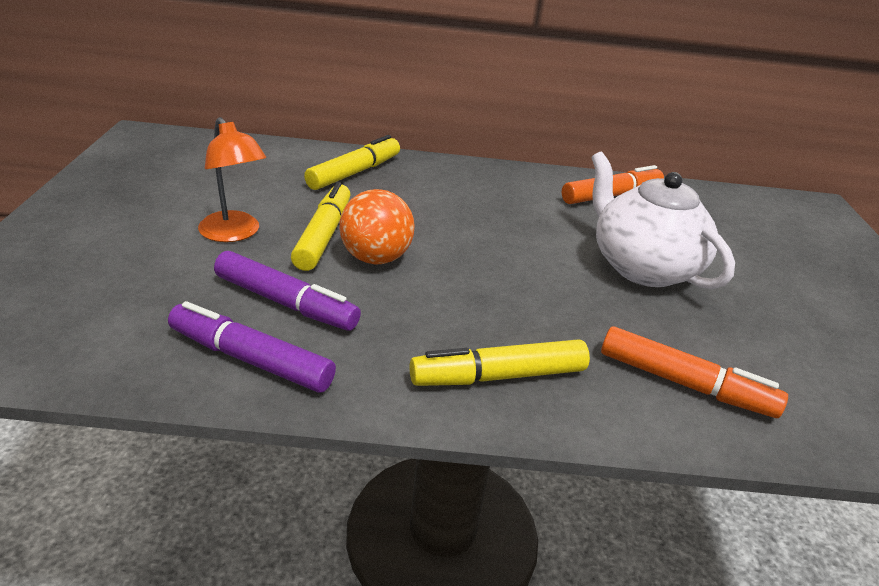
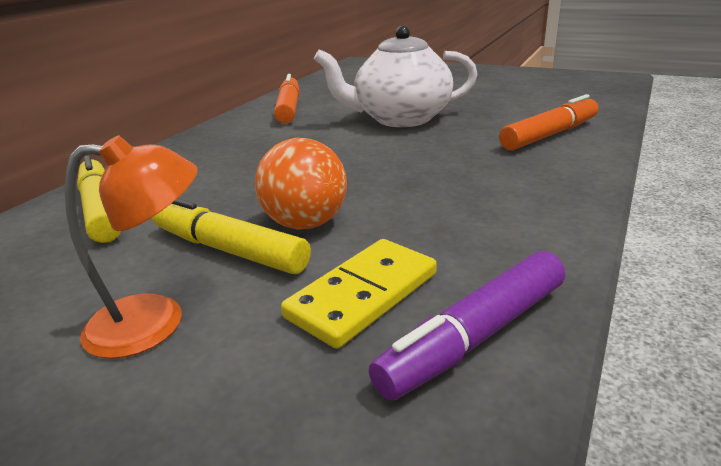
camera: 60 degrees left, 5 degrees down
purple marker [214,251,361,330] -> yellow domino [281,239,437,349]
yellow marker [409,339,590,386] -> none

